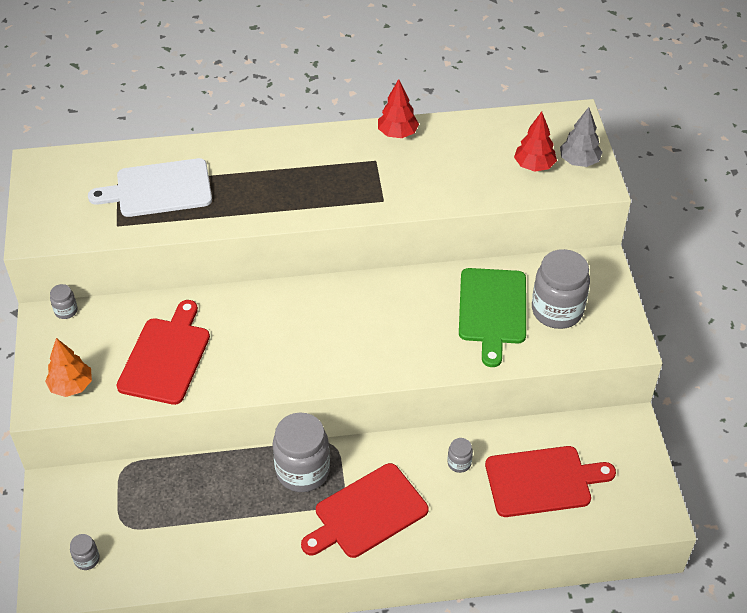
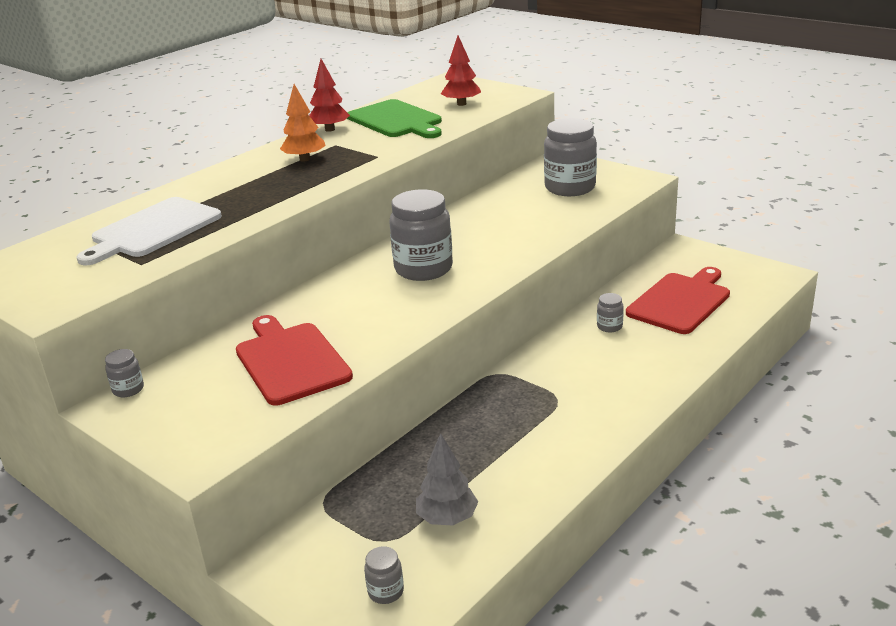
camera: 40 degrees left, 20 degrees down
orange tree [45,338,92,397] -> orange tree moved to [280,84,326,162]
grey jar [273,413,330,492] -> grey jar moved to [389,189,453,281]
red cutting board [301,463,428,558] -> none
green cutting board [459,268,526,367] -> green cutting board moved to [347,99,442,138]
grey tree [560,107,603,167] -> grey tree moved to [416,433,478,525]

